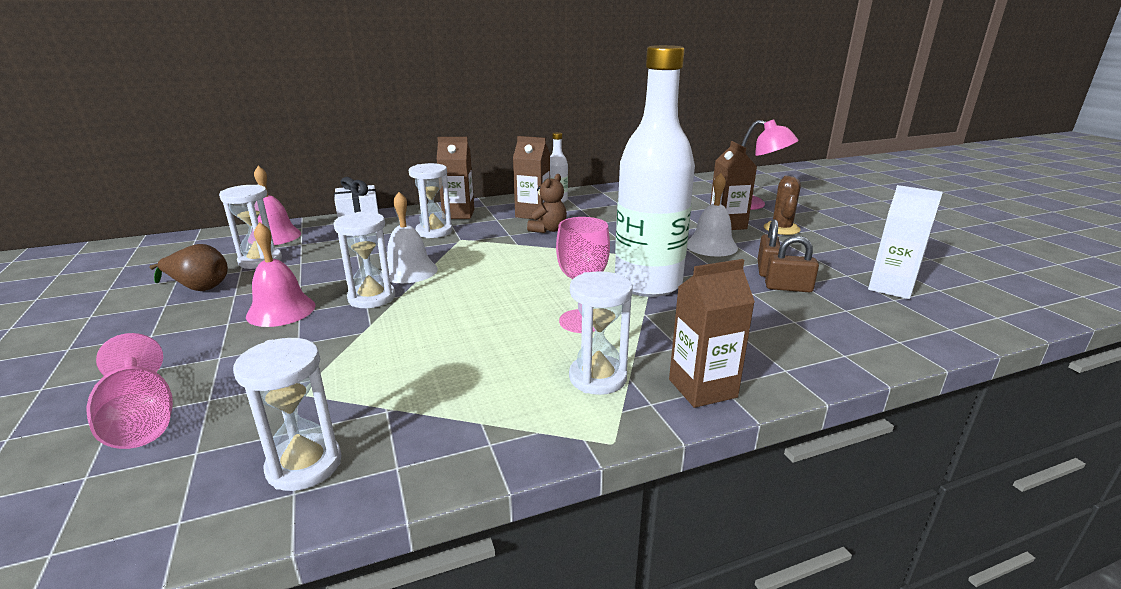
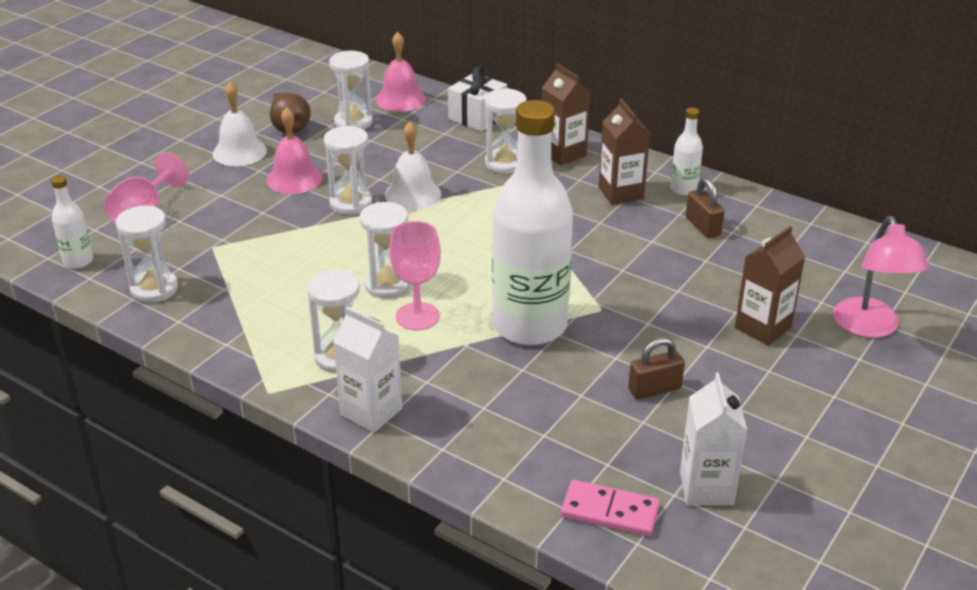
camera: 55 degrees right, 10 degrees up
brown teddy bear [527,174,567,233] -> none
brown carton [669,259,755,408] -> white carton [333,307,402,433]
white bell [687,173,738,256] -> white bell moved to [213,82,267,166]
brown cactus [764,176,801,235] -> none
brown padlock [765,236,819,292] -> brown padlock moved to [686,178,724,238]
none -> white bottle [51,175,93,269]
none -> white hourglass [359,202,411,299]
none -> pink domino [561,480,660,537]

